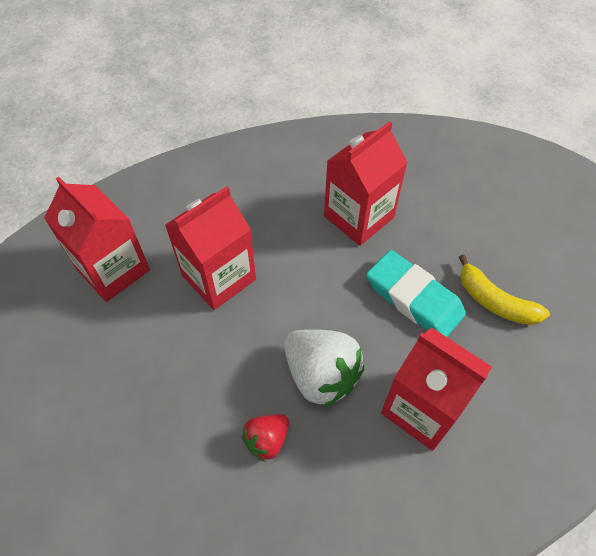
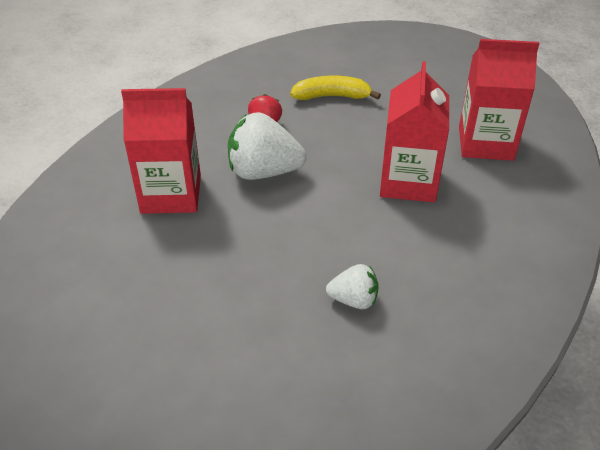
camera: 140 degrees right, 15 degrees down
red carton [324,121,408,246] -> white strawberry [326,264,379,309]
turquoise eraser [366,250,466,337] -> none
yellow banana [459,254,550,325] -> yellow banana moved to [290,76,381,100]

